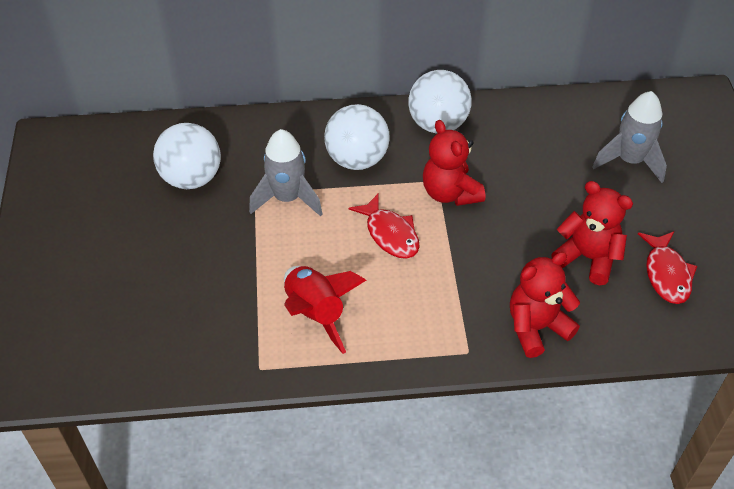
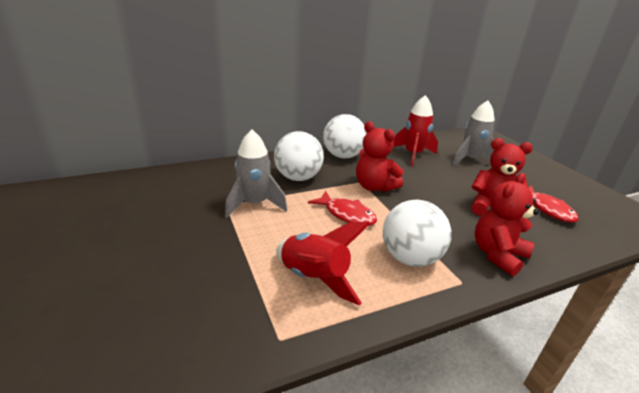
camera: 20 degrees left, 20 degrees down
white ball [153,123,221,189] -> white ball moved to [383,200,451,267]
none -> red rocket [393,95,438,166]

